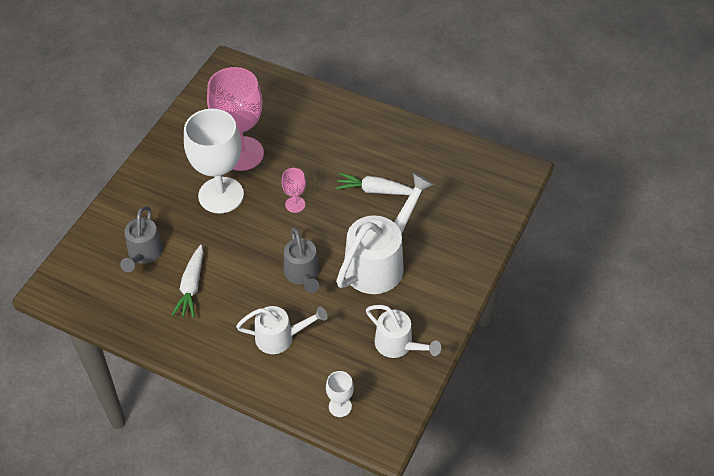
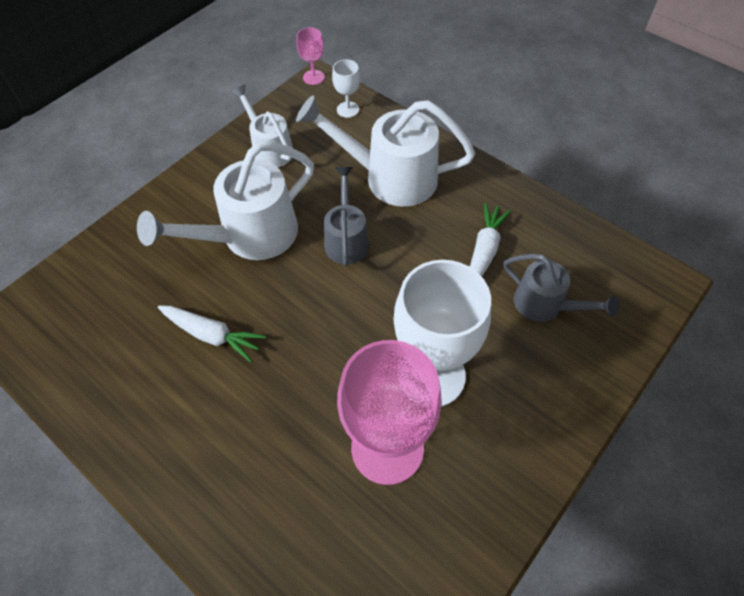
camera: 165 degrees left, 5 degrees up
grey watering can [120,206,163,272] -> grey watering can turned 105 degrees clockwise [503,254,620,322]
white watering can [236,306,328,354] -> white watering can [296,95,475,207], size x1.68
pink goblet [281,168,306,213] -> pink goblet moved to [297,27,325,85]

